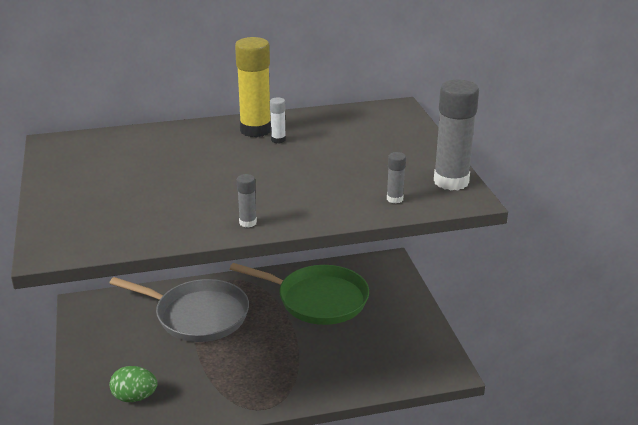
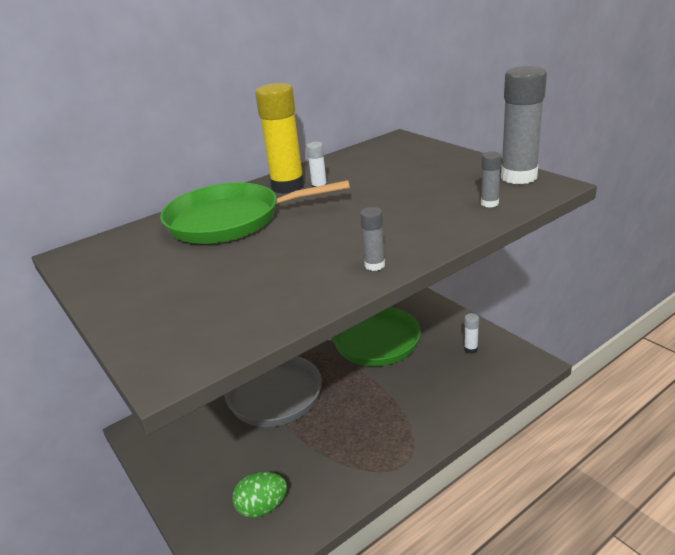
camera: 20 degrees left, 0 degrees up
none -> green pan [160,180,350,244]
none -> white glue stick [464,313,479,354]

